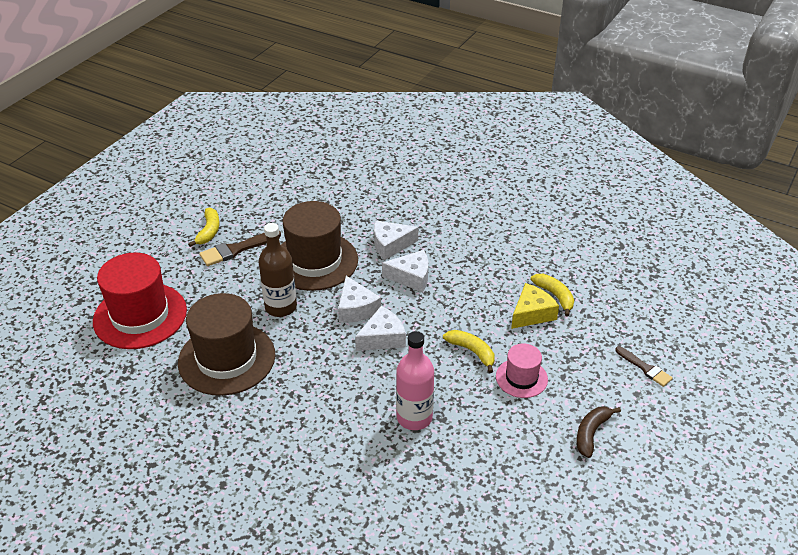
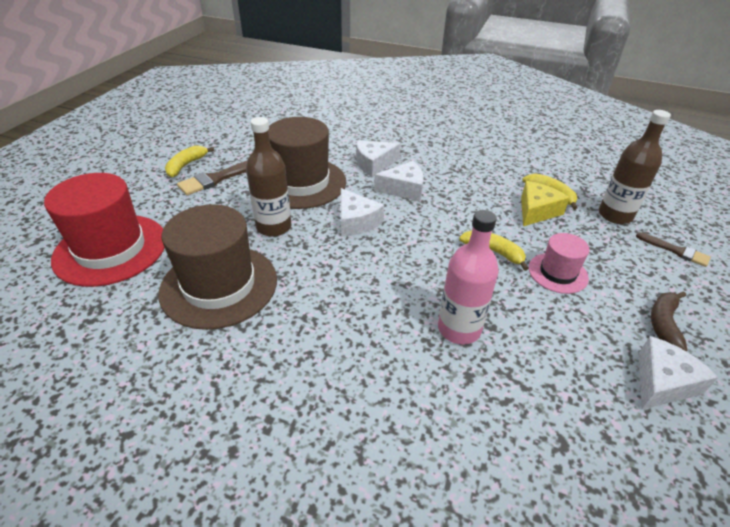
camera: 10 degrees left, 0 degrees up
yellow banana [188,208,220,247] -> yellow banana turned 150 degrees counterclockwise [165,145,215,177]
white cheese [355,306,406,351] -> white cheese moved to [639,336,718,410]
none -> brown bottle [599,110,671,224]

